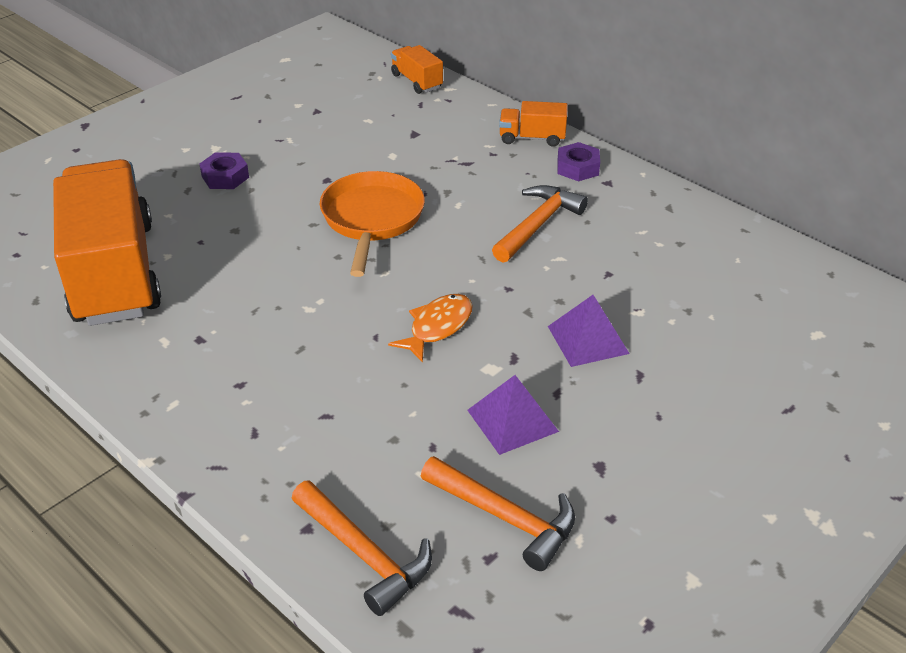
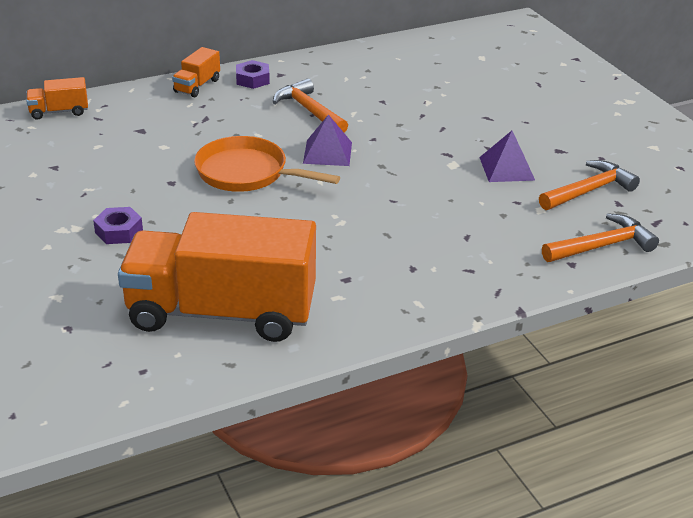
camera: 70 degrees left, 5 degrees down
orange fish [388,294,473,363] -> none
purple pyramid [548,295,630,367] -> purple pyramid moved to [303,114,352,166]

